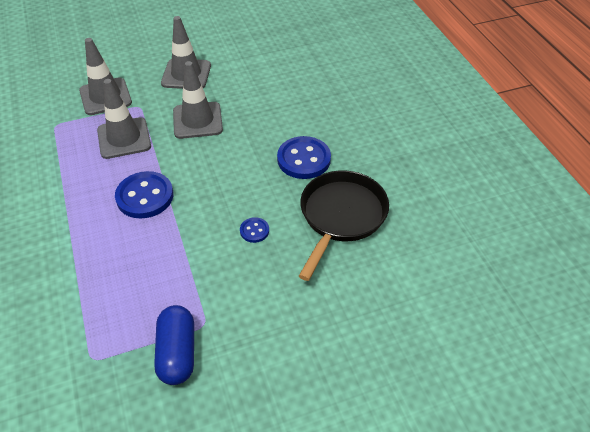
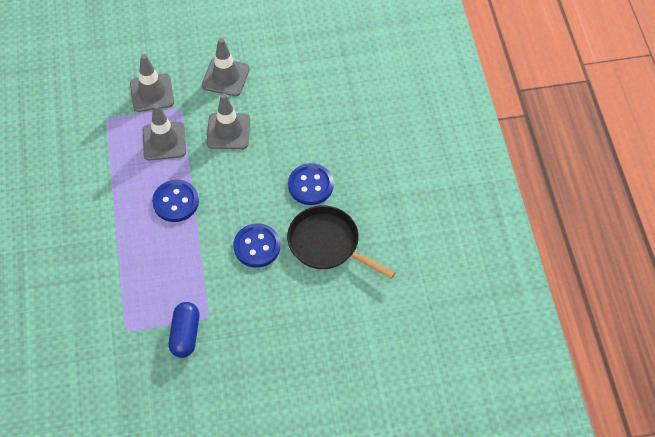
camera: 10 degrees right, 10 degrees up
blue button [240,217,269,243] -> blue button [233,223,281,268], size x2.02
black pan [299,171,389,281] -> black pan turned 90 degrees counterclockwise [287,205,396,279]

